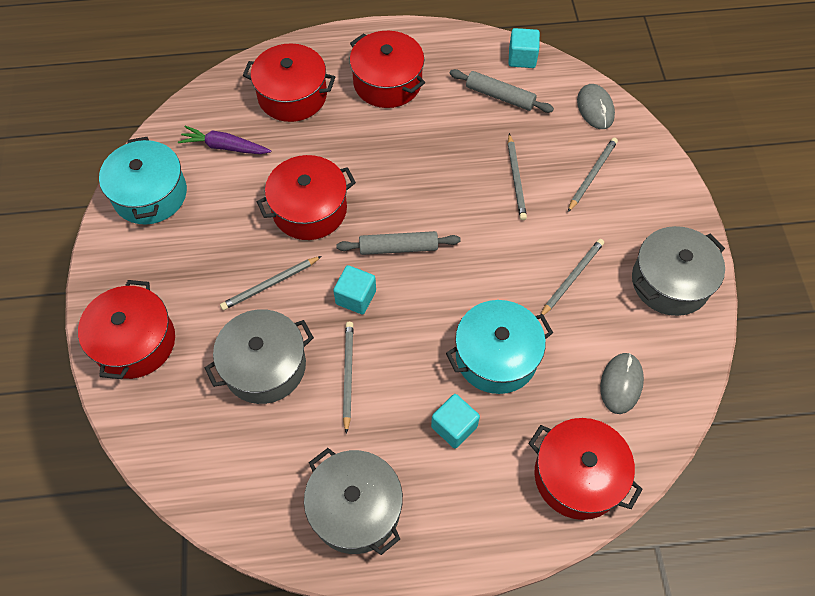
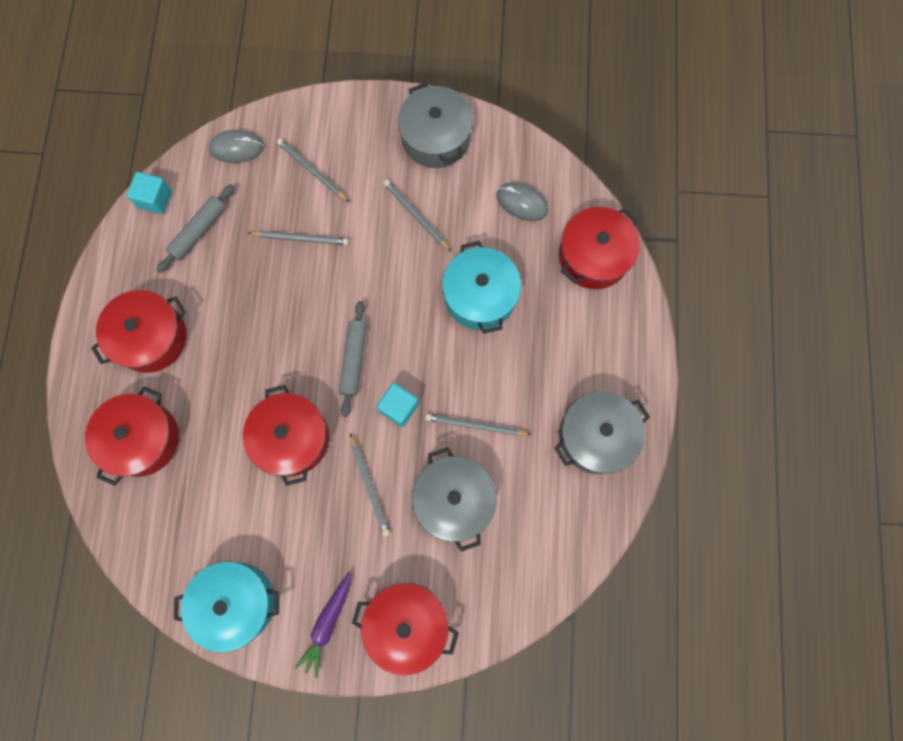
camera: 80 degrees left, 15 degrees up
purple carrot [178,126,271,154] -> purple carrot moved to [294,572,351,678]
turquoise cube [431,394,480,448] -> none

